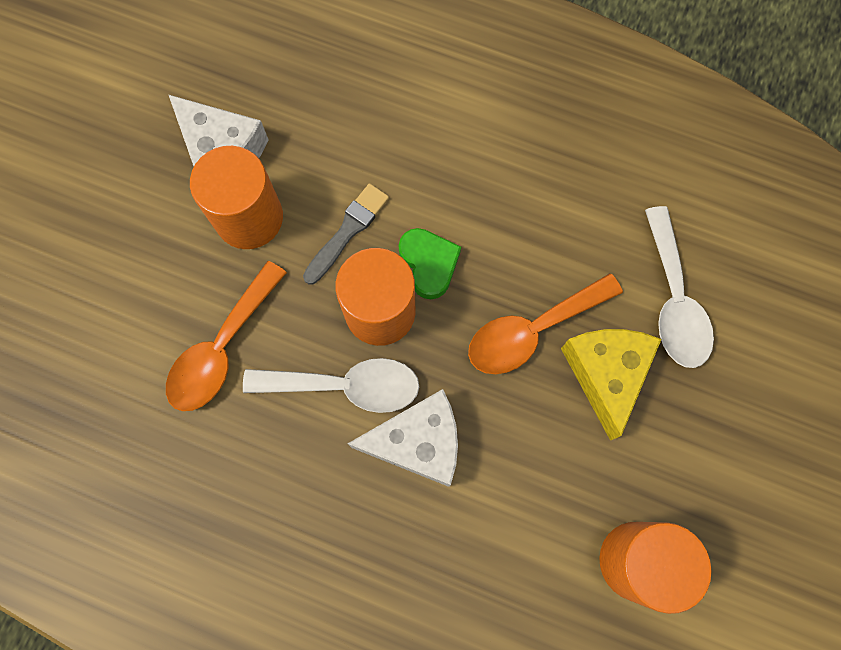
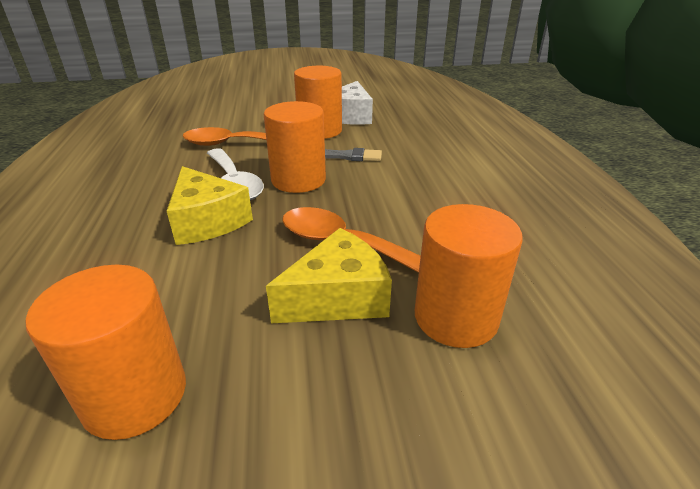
camera: 60 degrees right, 40 degrees down
white cheese [348,389,458,487] -> yellow cheese [167,166,253,245]
green heart [398,228,461,299] -> none
white spoon [645,206,714,368] -> orange cylinder [415,204,522,348]

